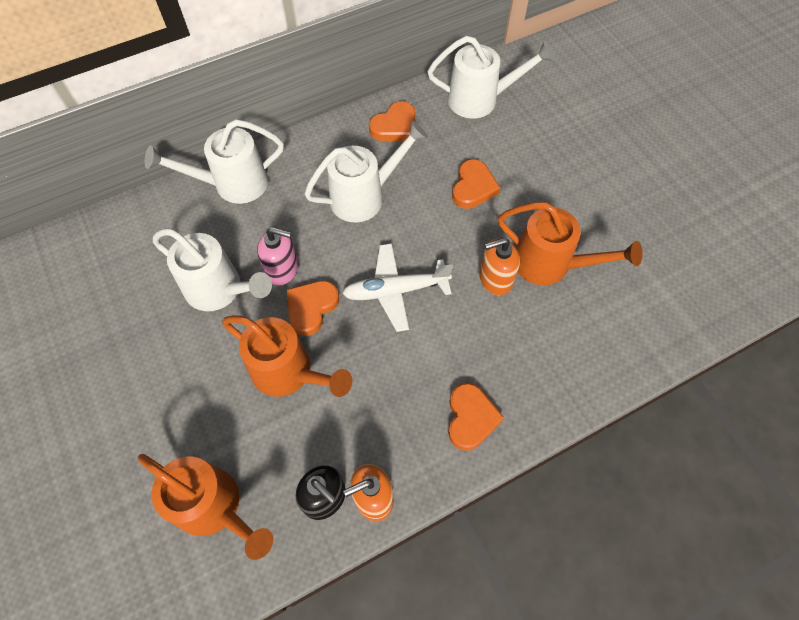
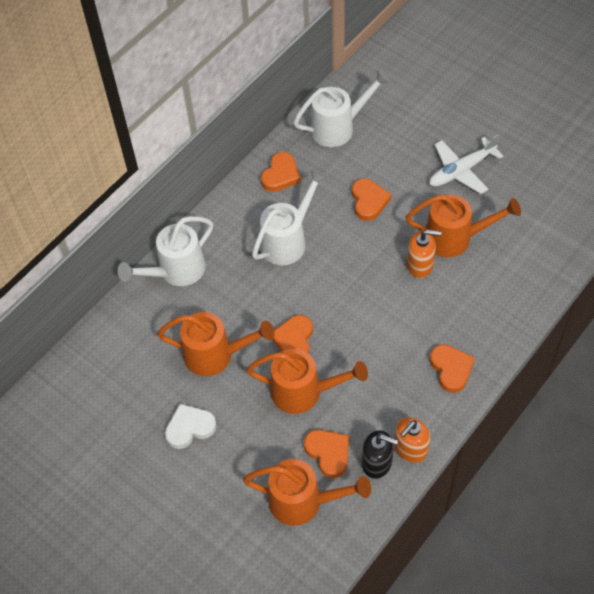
camera: 20 degrees left, 5 degrees down
white watering can [153,228,272,311] -> orange watering can [157,312,275,376]
pink soap dispenser [257,227,298,286] -> none
white plane [342,243,453,332] -> white plane moved to [429,135,503,194]
orange soap dispenser [479,238,520,296] -> orange soap dispenser turned 135 degrees counterclockwise [407,229,442,278]
none -> white heart [165,404,217,449]
none -> orange heart [304,430,349,478]

